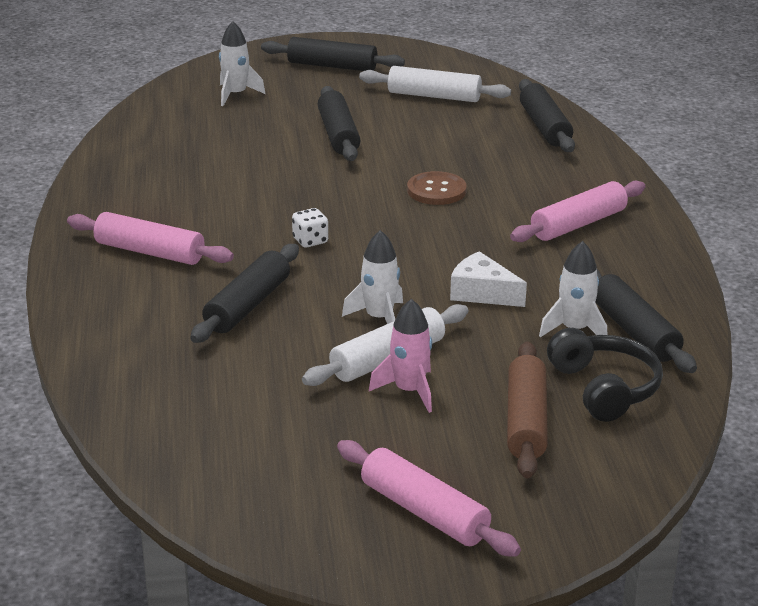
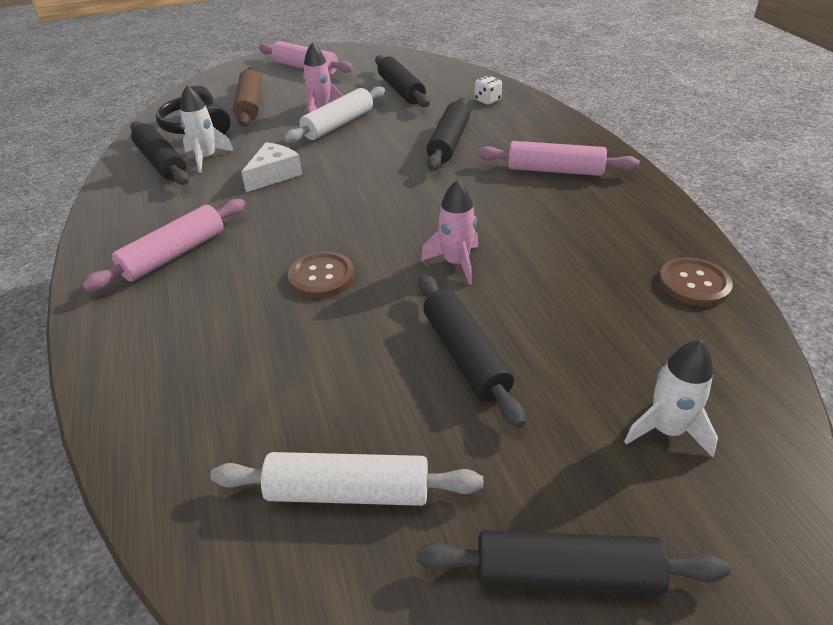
camera: 170 degrees right, 10 degrees up
white dice [292,208,328,247] -> white dice moved to [474,76,502,105]
white rocket [342,230,403,324] -> none
white cheese [450,251,527,307] -> white cheese turned 75 degrees counterclockwise [241,142,302,192]
black rolling pin [519,79,575,152] -> black rolling pin moved to [375,55,430,107]
none -> pink rocket [421,179,478,285]
none -> brown button [659,257,733,307]

